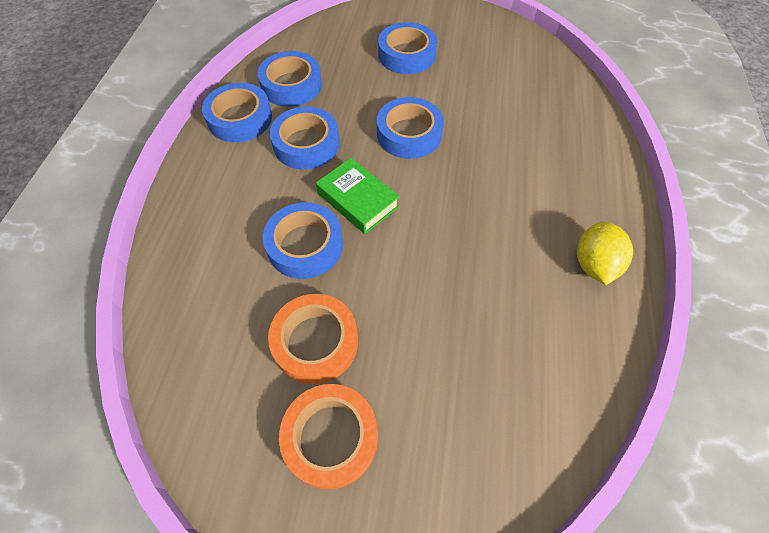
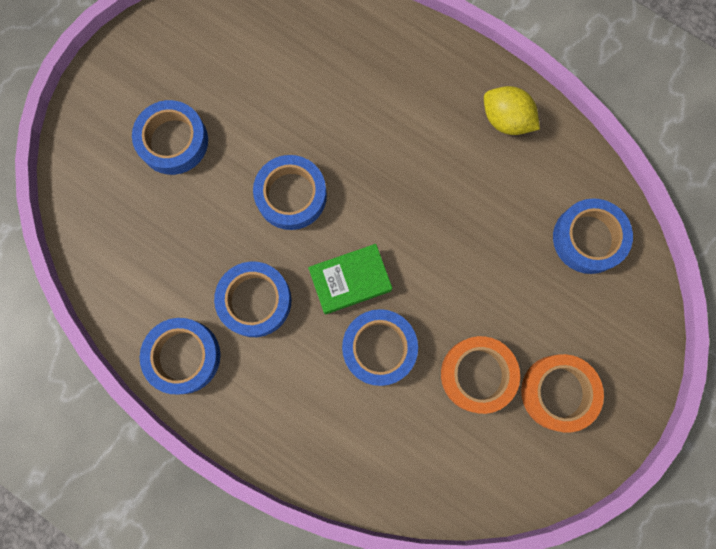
camera: 65 degrees left, 20 degrees up
blue tape [257,51,322,107] -> blue tape moved to [553,198,633,274]

